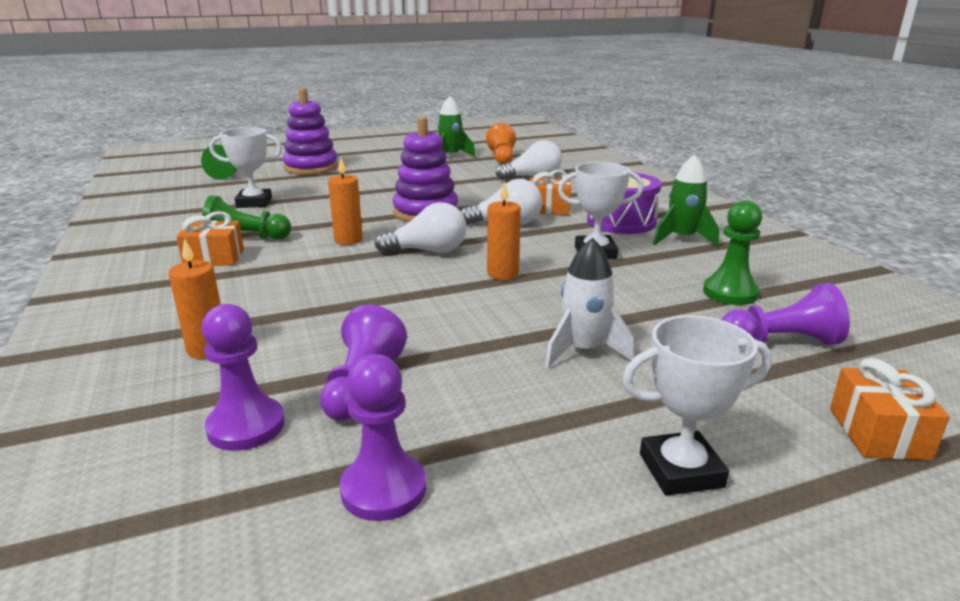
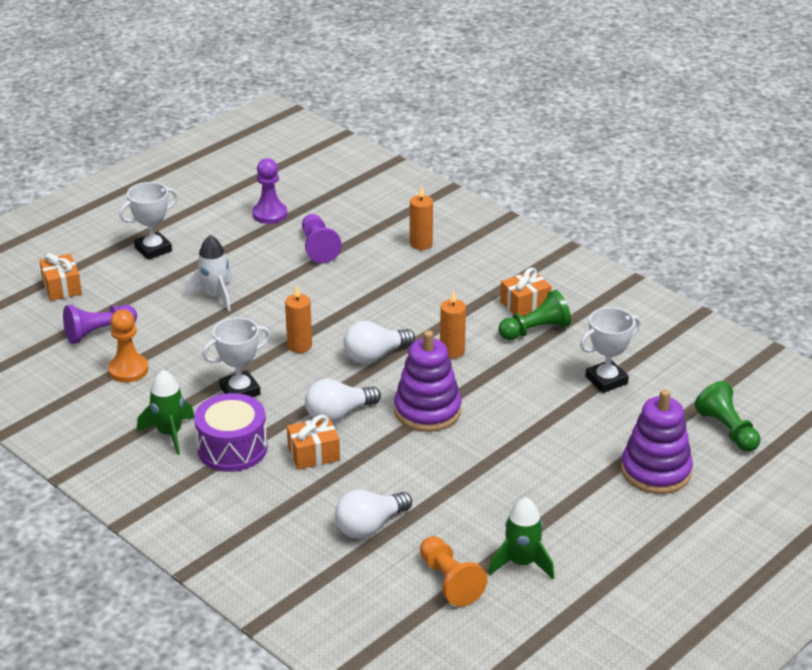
camera: 155 degrees right, 10 degrees up
purple pawn [201,304,285,451] -> none
green pawn [703,200,762,305] -> orange pawn [108,310,149,383]

